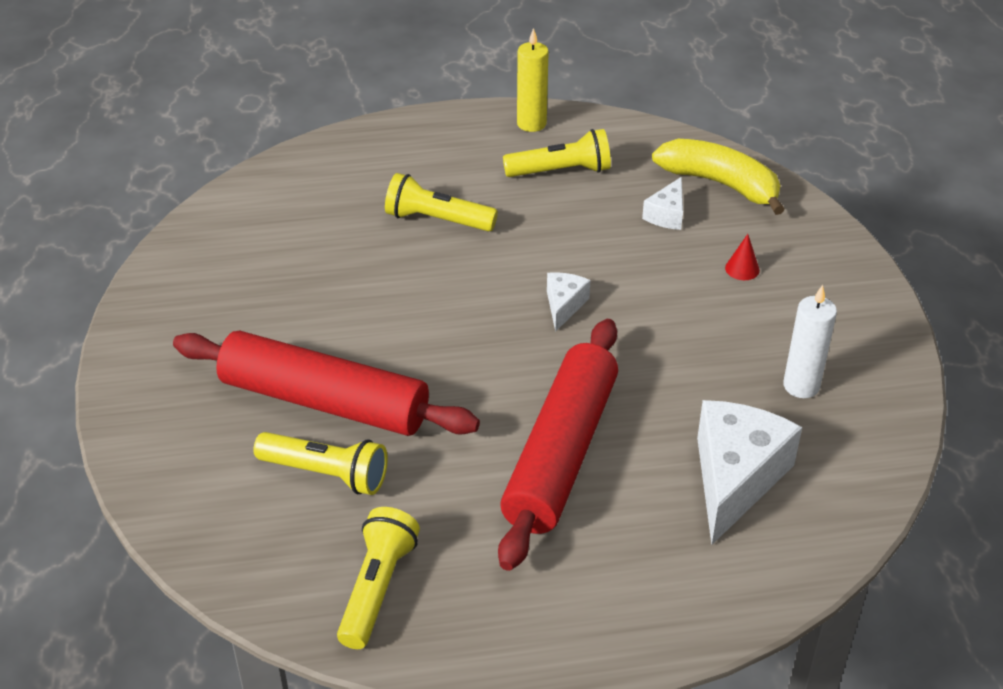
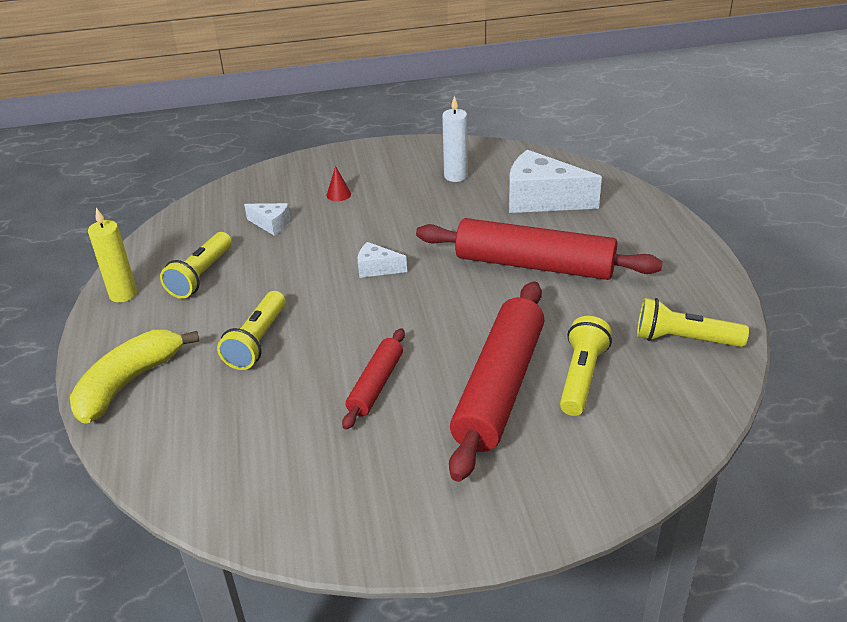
camera: 90 degrees left, 5 degrees down
yellow flashlight [503,129,611,177] -> yellow flashlight turned 150 degrees counterclockwise [160,232,232,299]
yellow banana [652,139,785,215] -> yellow banana moved to [70,330,199,424]
none -> red rolling pin [342,328,405,430]

